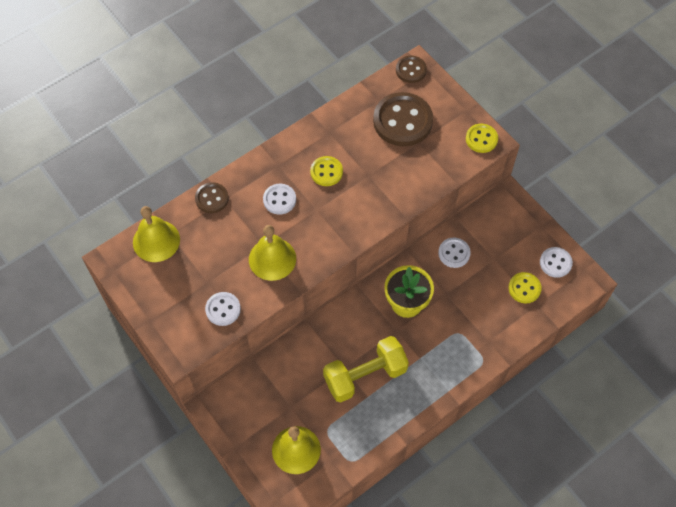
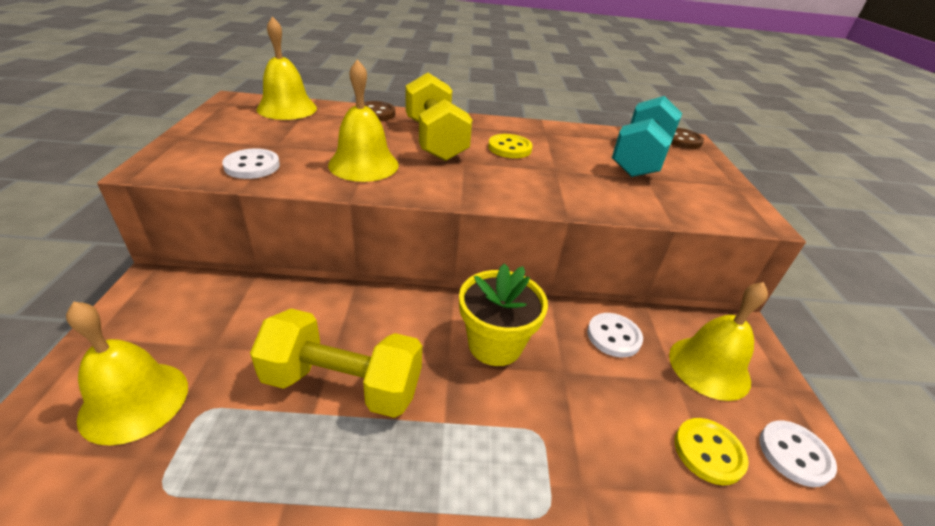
camera: 35 degrees right, 25 degrees down
white button [263,184,296,215] -> yellow dumbbell [406,73,472,161]
brown button [373,92,433,146] -> turquoise dumbbell [612,96,682,177]
yellow button [466,124,498,153] -> none
none -> yellow bell [669,282,768,401]

